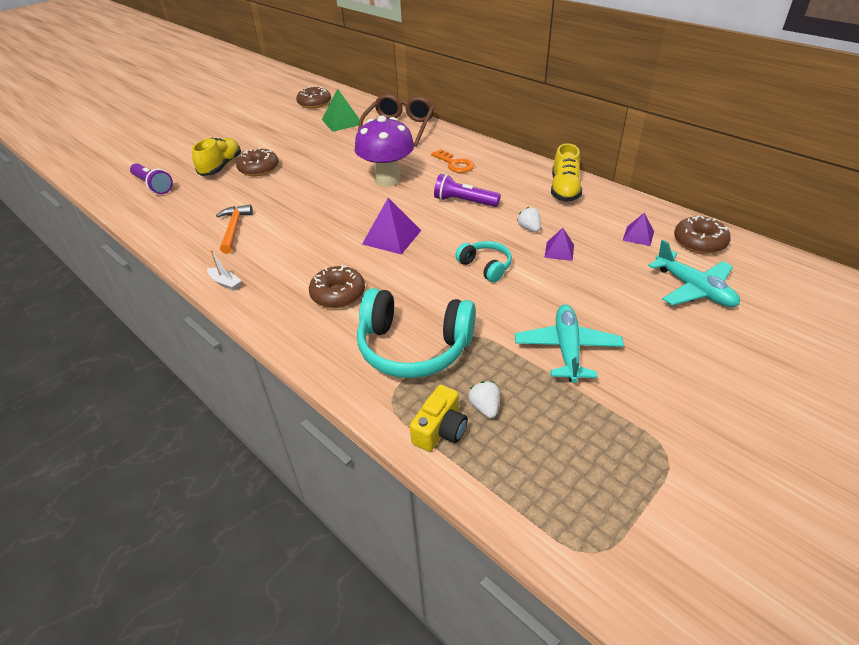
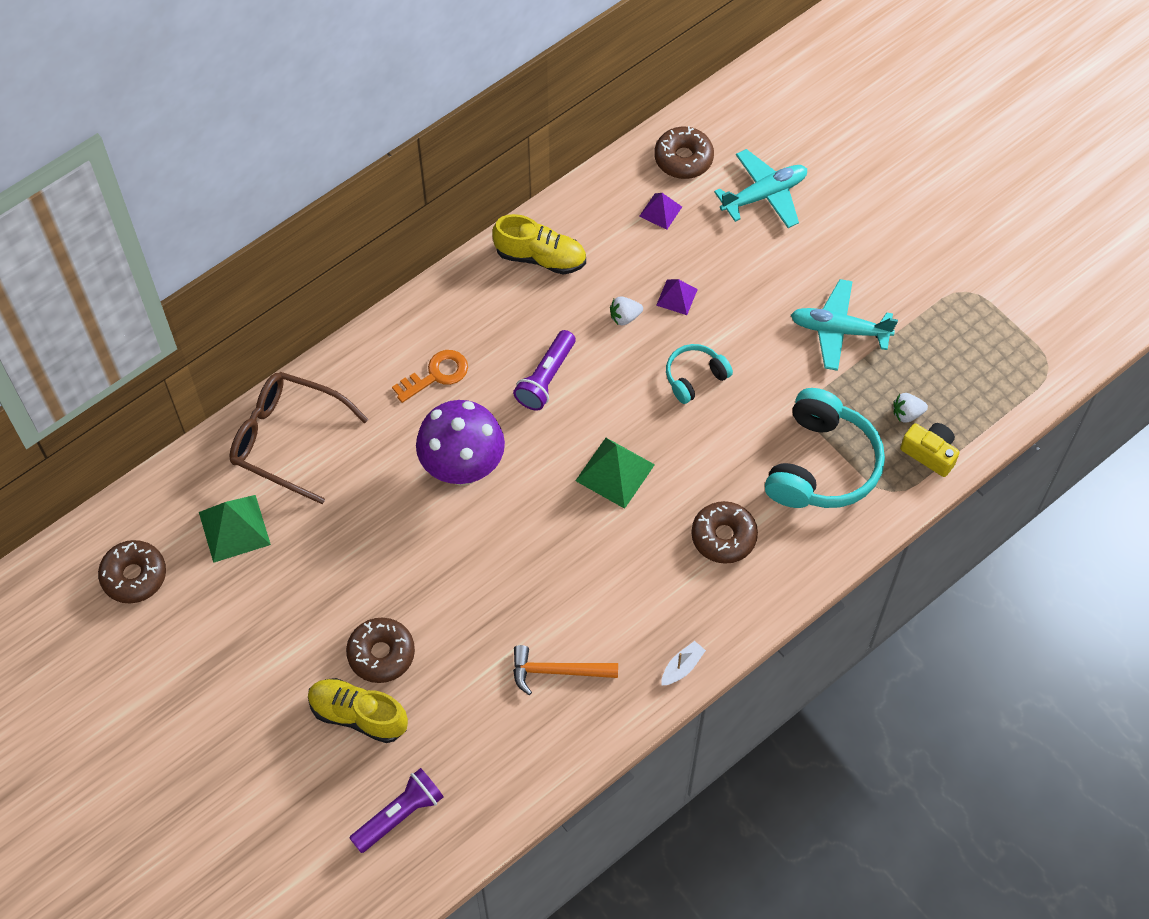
camera: 85 degrees left, 20 degrees up
purple pyramid [362,198,421,254] -> green pyramid [575,438,655,509]

